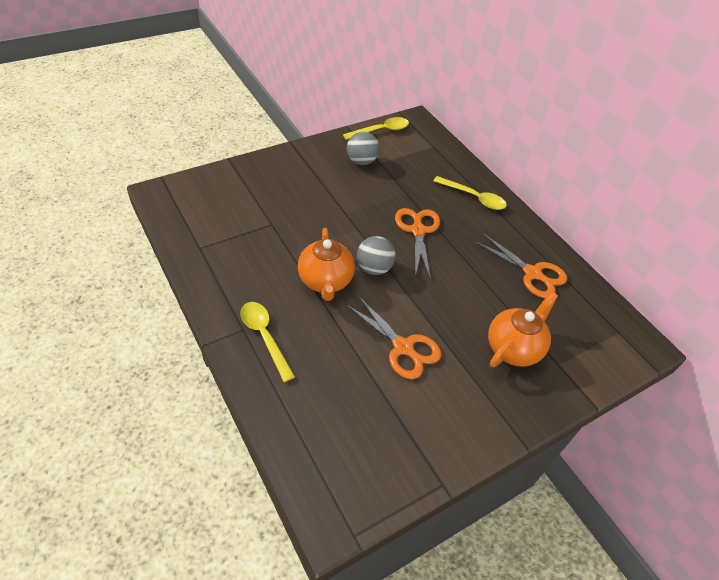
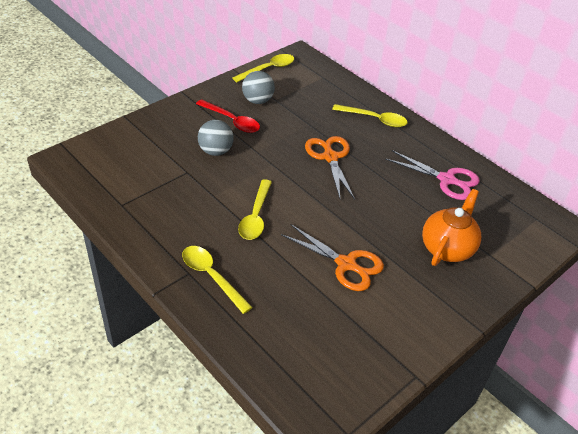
camera: 10 degrees left, 5 degrees down
orange teapot [298,228,355,301] -> yellow spoon [238,179,272,240]
grey ball [357,236,396,275] -> grey ball moved to [198,120,234,156]
orange scissors [474,233,567,298] -> pink scissors [386,150,480,200]
none -> red spoon [196,99,260,133]

